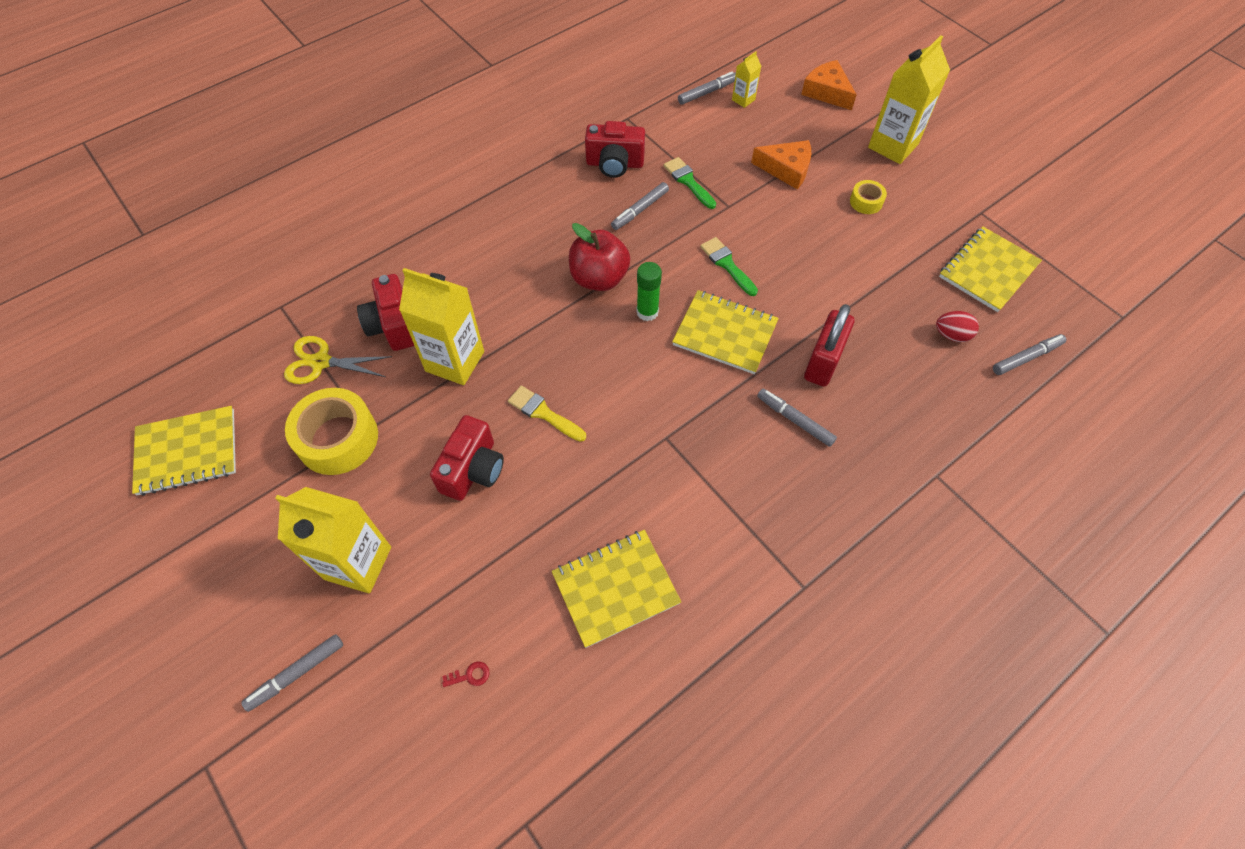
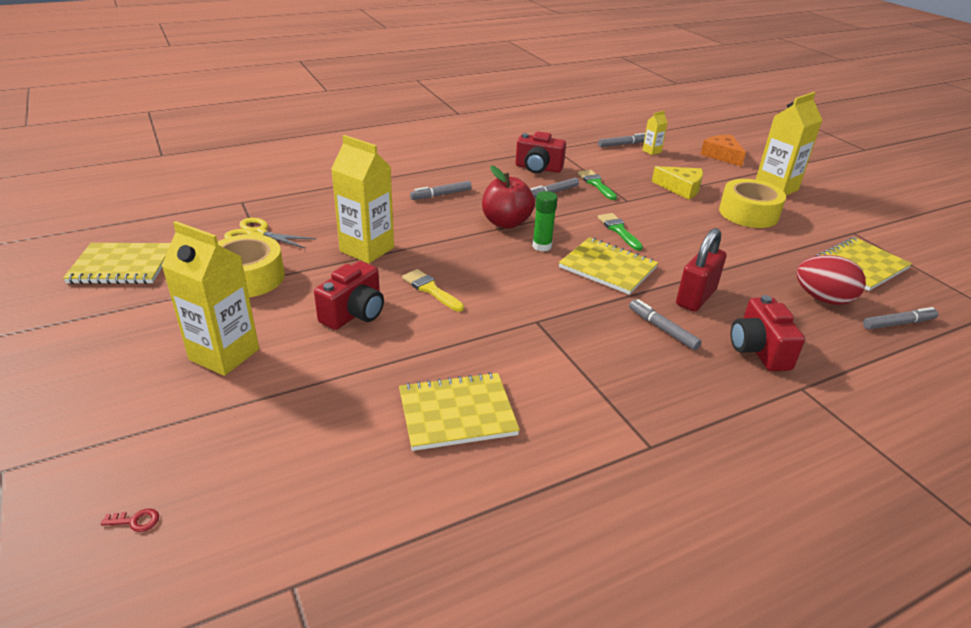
camera: 10 degrees right, 25 degrees down
grey marker [241,634,343,712] -> grey marker moved to [410,181,472,200]
red camera [357,274,414,351] -> red camera moved to [731,295,805,371]
red key [442,662,489,687] -> red key moved to [101,509,159,532]
orange cheese [751,140,811,190] -> yellow cheese [652,166,703,200]
yellow tape [850,180,887,214] -> yellow tape [719,179,786,228], size x2.04
red egg [936,311,979,342] -> red egg [796,255,866,305], size x1.65

